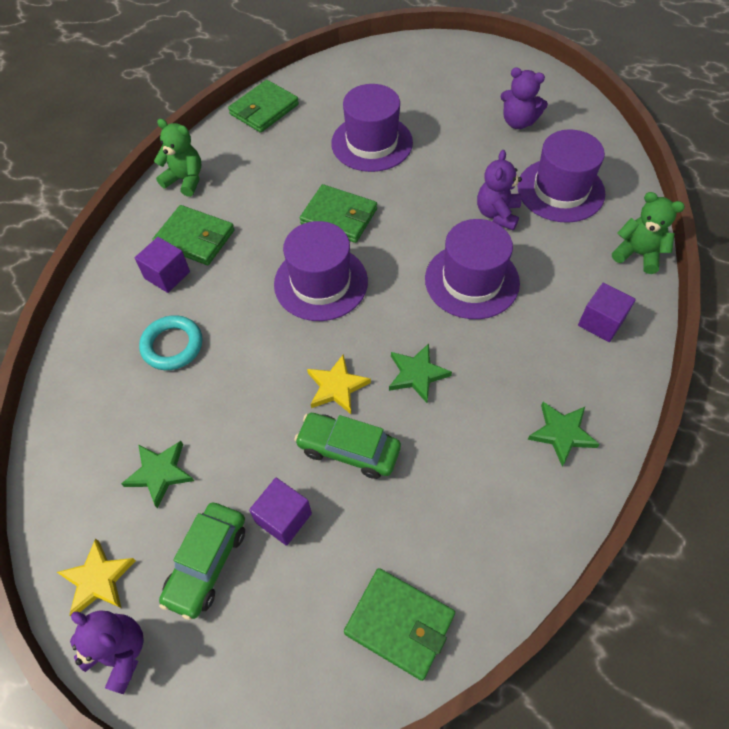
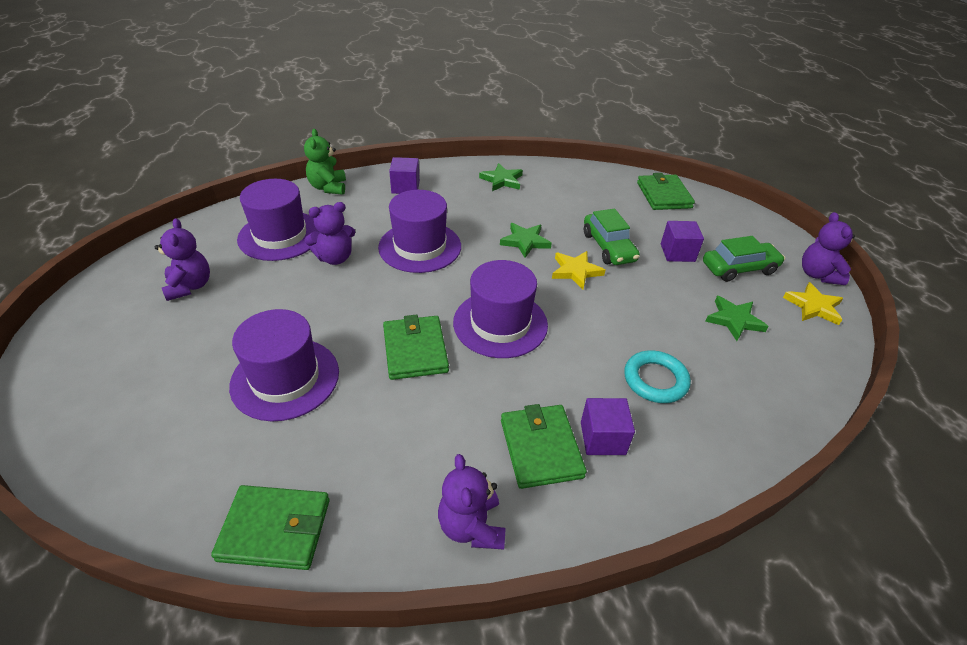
camera: 130 degrees left, 15 degrees down
green teddy bear [154,119,201,197] -> purple teddy bear [438,454,505,550]

